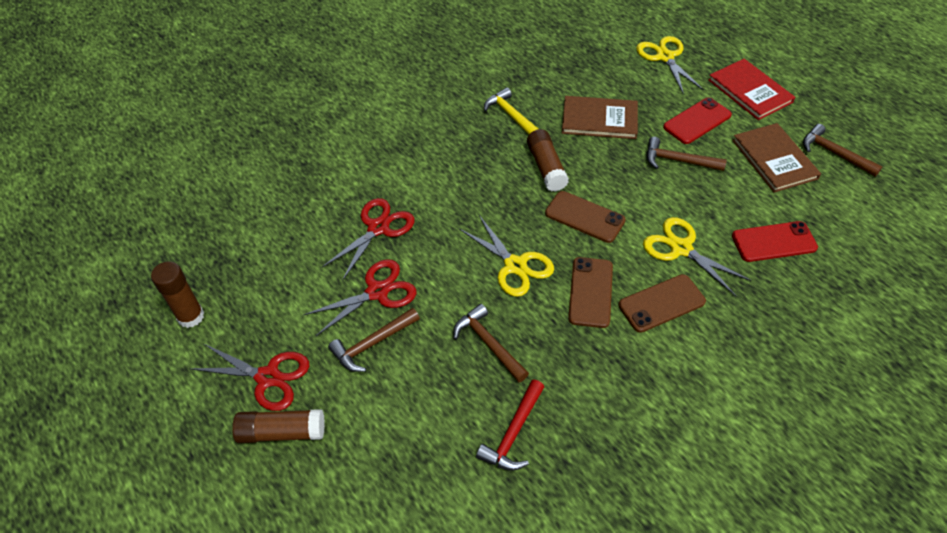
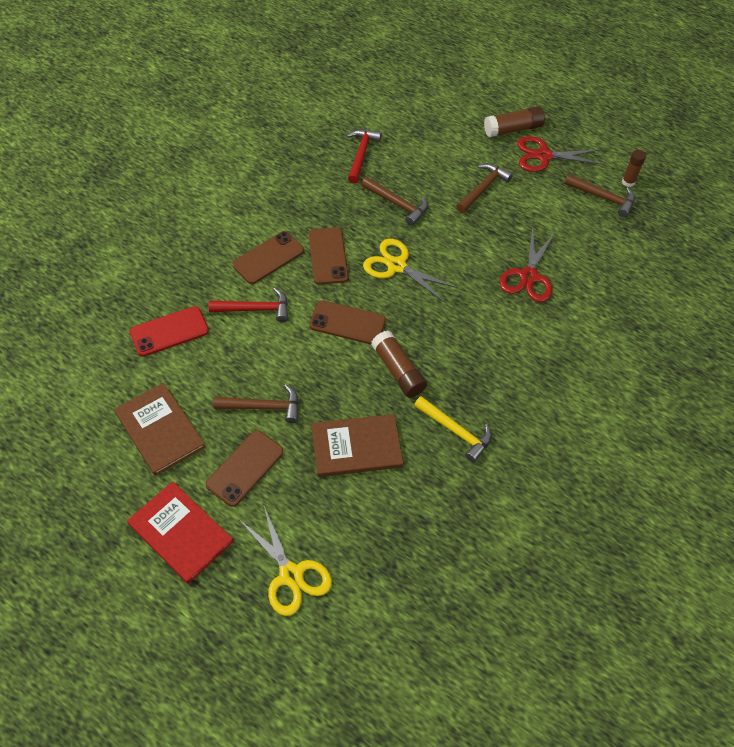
camera: 160 degrees right, 5 degrees up
brown glue stick [151,261,204,328] -> brown glue stick [622,150,646,187], size x0.64
red scissors [303,259,417,336] -> none
yellow scissors [643,217,752,296] -> red hammer [209,288,288,322]
red phone [663,98,732,144] -> brown phone [205,430,284,507]
brown hammer [803,124,883,177] -> brown hammer moved to [565,174,635,217]

